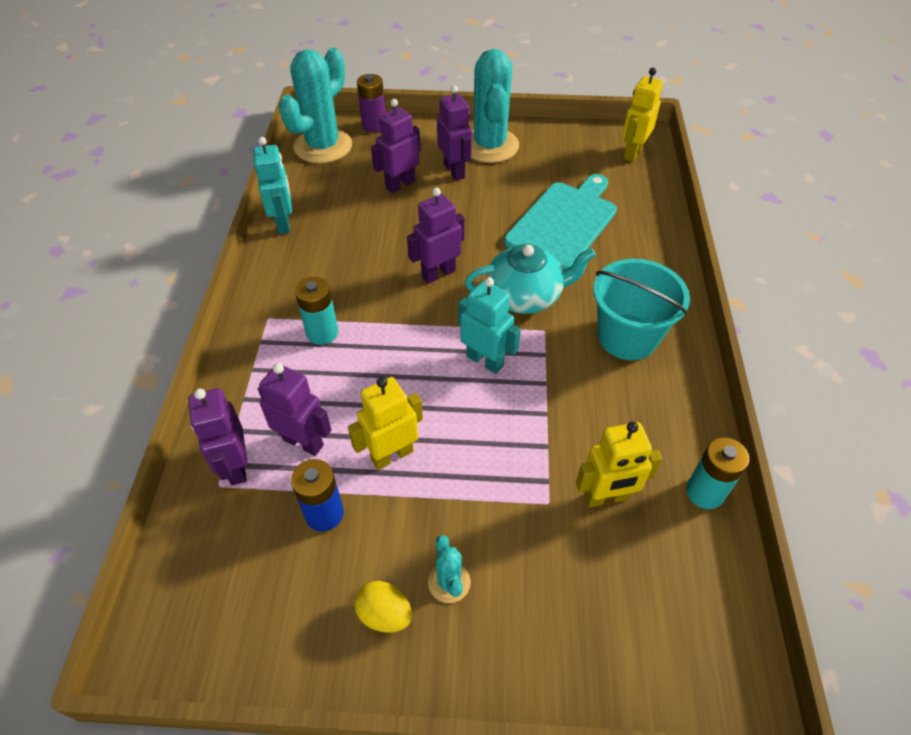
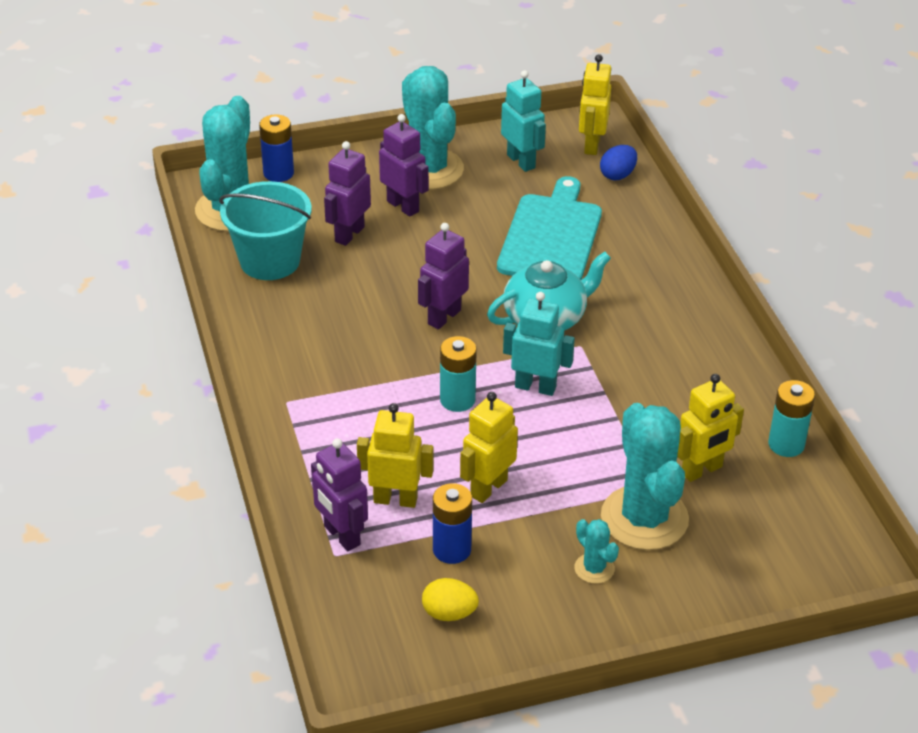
camera: 20 degrees left, 10 degrees down
turquoise robot [253,137,292,234] -> turquoise robot moved to [501,70,546,172]
purple robot [258,363,331,456] -> yellow robot [357,403,434,508]
turquoise battery [295,277,338,345] -> turquoise battery moved to [440,336,477,412]
yellow egg [354,581,412,633] -> yellow egg moved to [422,578,479,621]
purple battery [357,74,385,133] -> blue battery [259,114,294,182]
turquoise bucket [593,259,690,360] -> turquoise bucket moved to [219,181,312,280]
none -> blue egg [600,145,637,180]
none -> turquoise cactus [601,403,689,550]

